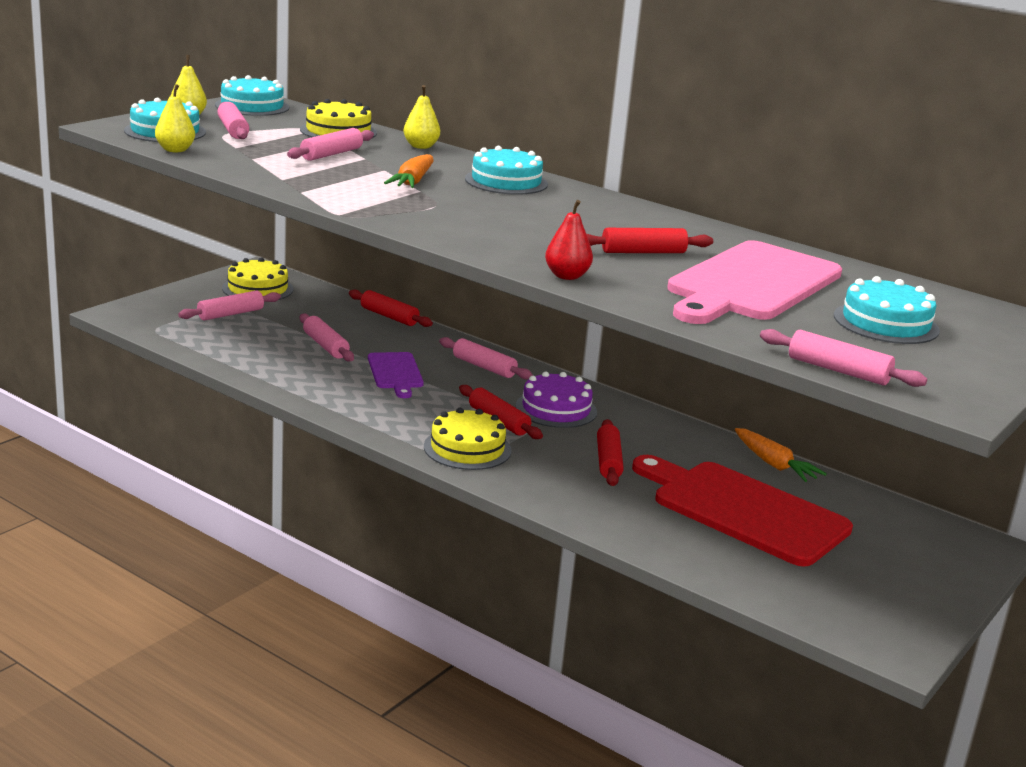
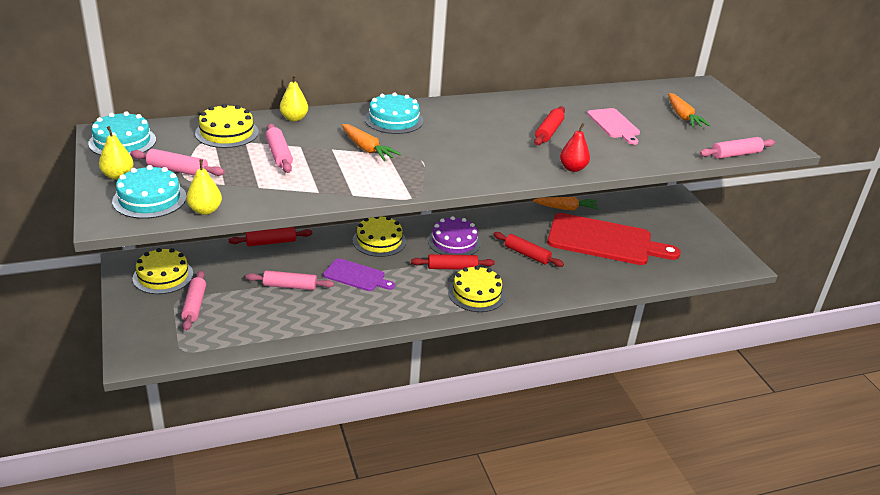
camera: 55 degrees left, 10 degrees up
pink rolling pin [439,337,533,380] -> yellow cake [353,216,406,257]
red cutting board [632,455,853,567] -> red cutting board turned 150 degrees counterclockwise [547,213,681,265]
pink cutting board [667,240,842,324] -> pink cutting board [587,108,640,145], size x0.51
turquoise cake [834,276,940,344] -> orange carrot [668,93,710,127]

